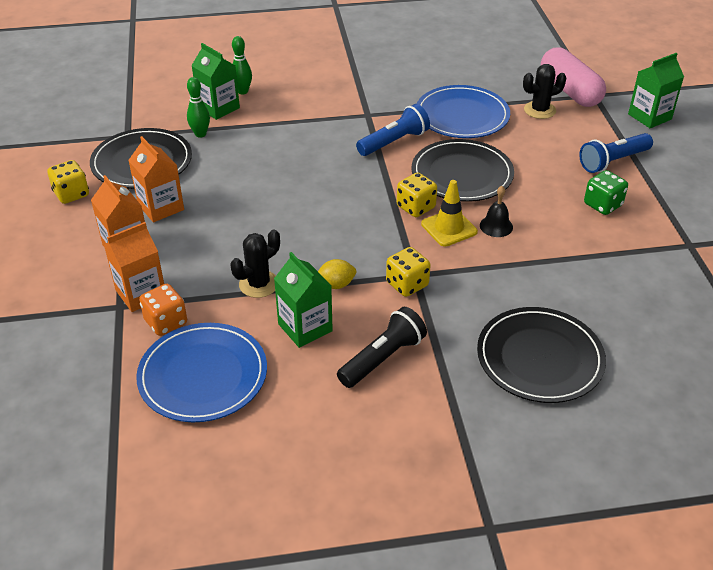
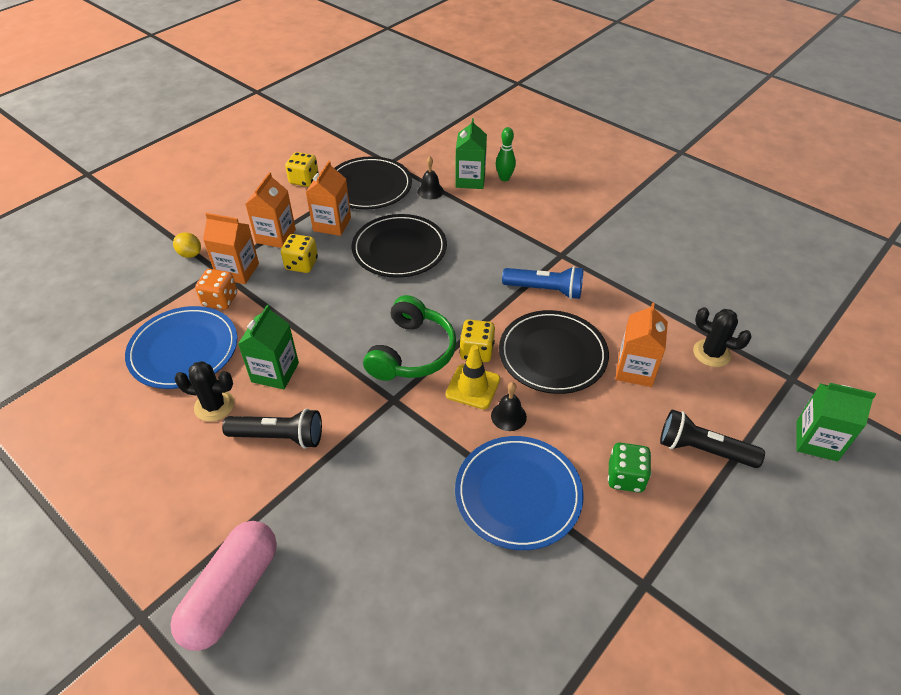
camera: 50 degrees right, 5 degrees up
green bowling pin [187,77,210,138] -> black bell [417,156,444,200]
black cactus [231,229,280,298] -> black cactus moved to [174,361,234,422]
yellow lemon [318,259,356,289] -> yellow lemon moved to [173,232,201,258]
yellow dice [386,247,431,297] -> yellow dice moved to [281,234,318,273]
blue plate [417,85,510,138] -> blue plate moved to [455,436,584,550]
black plate [477,307,606,403] -> black plate moved to [352,214,447,278]
pink capsule [541,47,606,107] -> pink capsule moved to [170,521,277,651]
blue flashlight [579,133,653,173] -> black flashlight [660,409,765,468]
none -> green headphones [363,295,456,381]
none -> orange carton [615,302,668,387]

